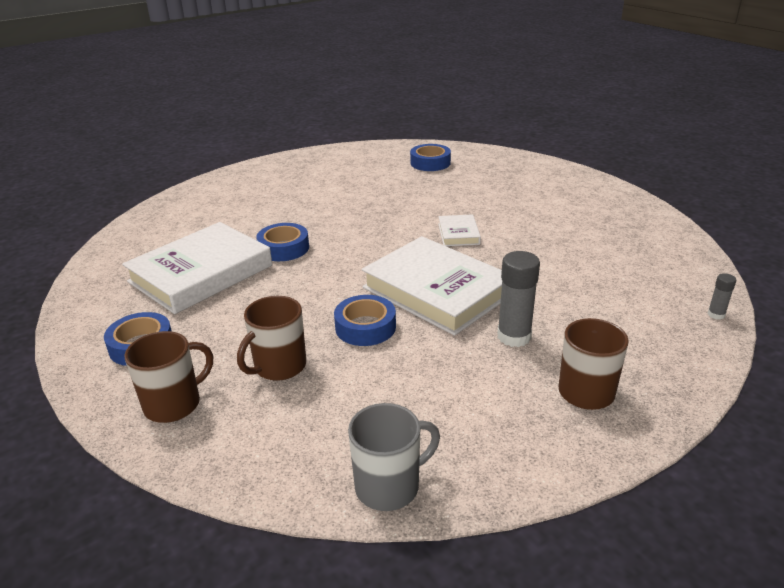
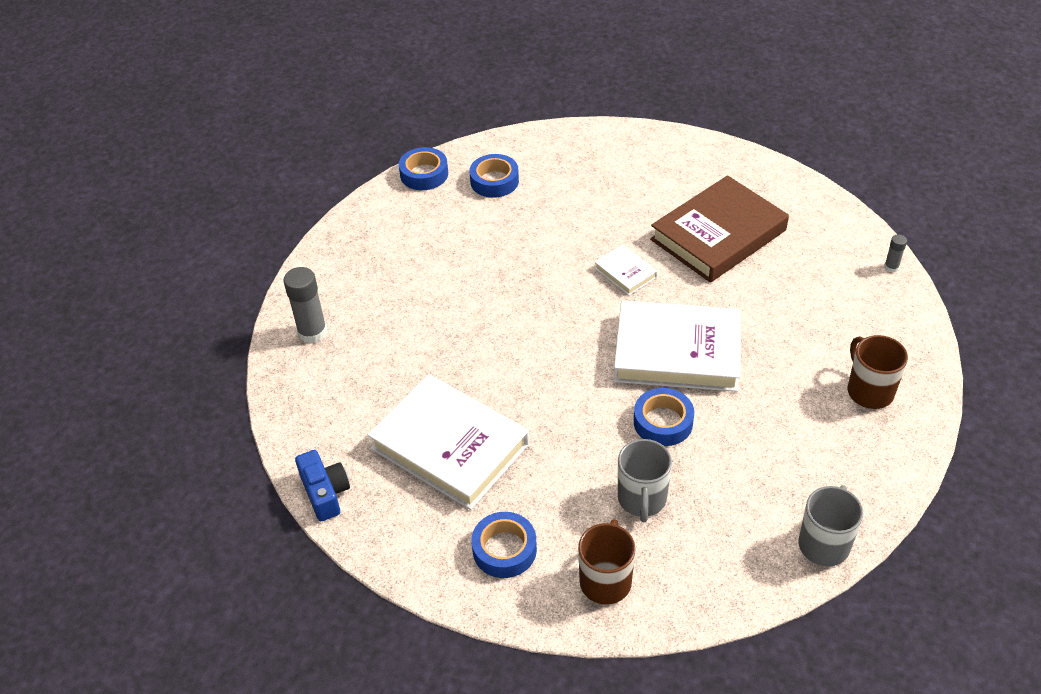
camera: 35 degrees left, 15 degrees up
white book [122,222,272,314] -> white book turned 60 degrees counterclockwise [368,374,529,510]
brown mug [237,296,306,381] -> grey mug [618,439,672,522]
blue tape [256,223,309,261] -> blue tape moved to [399,147,448,190]
grey glue stick [497,251,540,347] -> grey glue stick moved to [283,267,327,344]
none -> blue camera [295,450,350,521]
none -> brown book [650,175,789,282]

